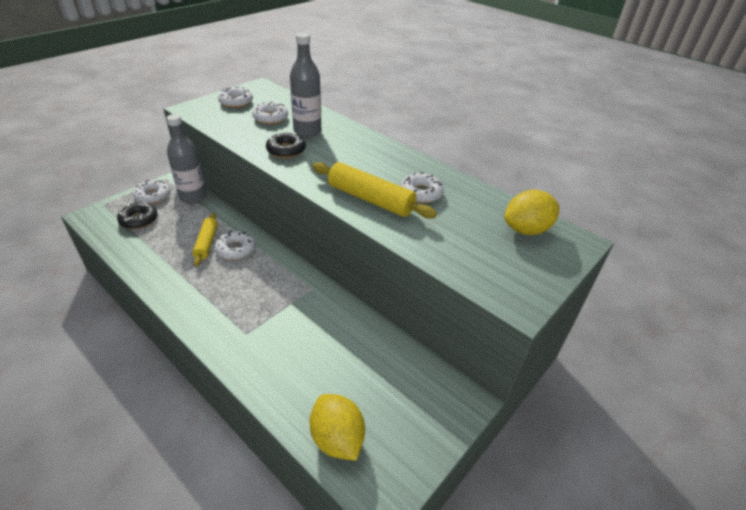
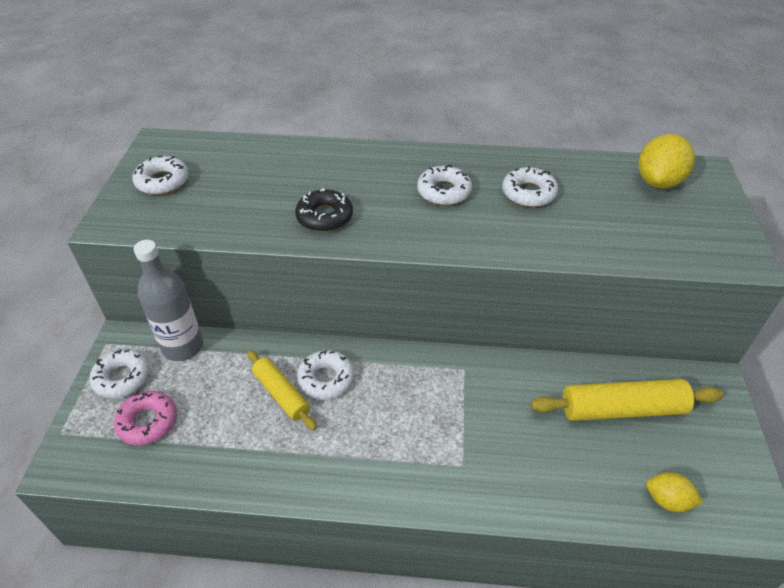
camera: 35 degrees left, 5 degrees up
black donut [117,202,157,229] -> pink donut [114,391,177,445]
white donut [252,101,288,124] -> white donut moved to [417,165,472,205]
grey bottle [290,33,321,137] -> none
yellow lemon [310,394,365,461] -> yellow lemon [646,472,703,512], size x0.60
yellow rolling pin [312,162,437,219] -> yellow rolling pin moved to [531,379,723,421]

